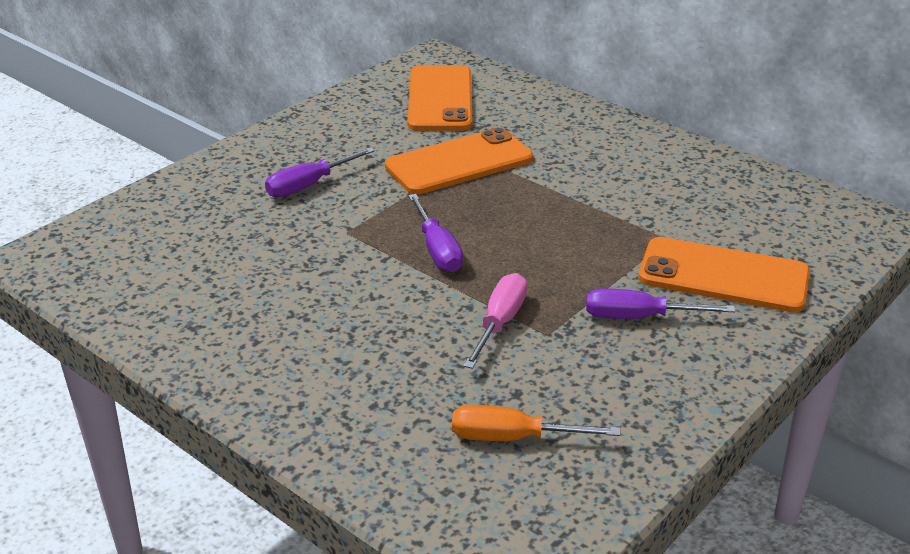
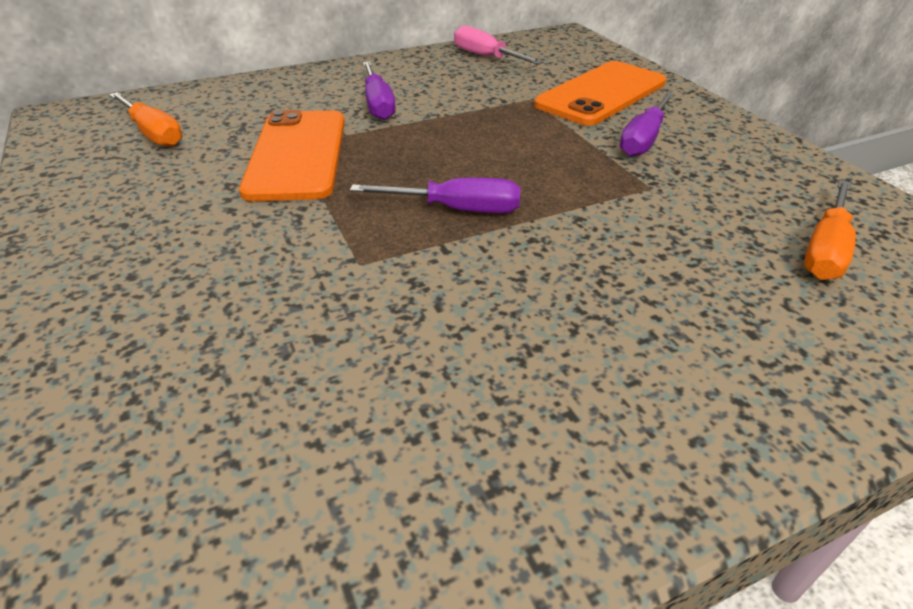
camera: 65 degrees left, 5 degrees up
purple screwdriver [265,147,375,198] -> purple screwdriver moved to [363,62,396,120]
orange phone [408,65,472,131] -> orange screwdriver [109,92,182,147]
pink screwdriver [463,273,527,369] -> pink screwdriver moved to [454,25,543,64]

